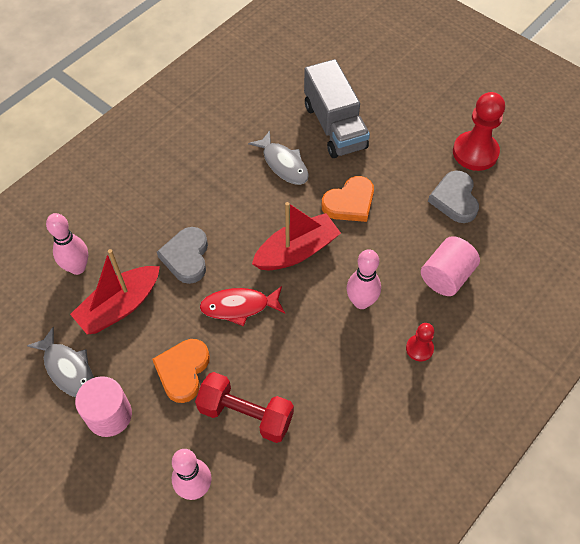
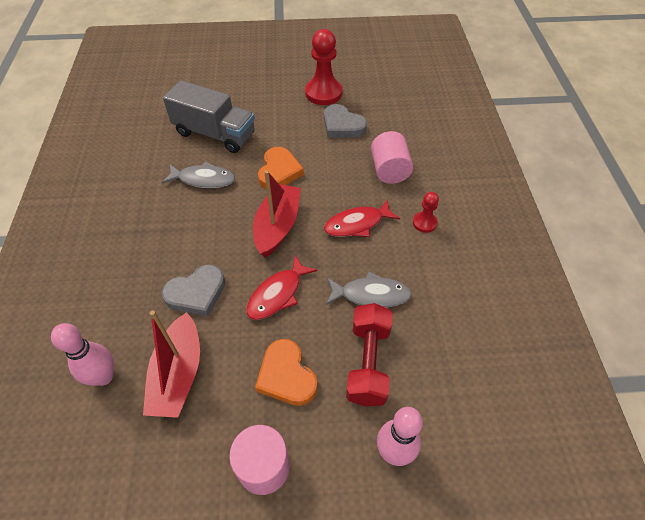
camera: 45 degrees left, 5 degrees down
grey fish [27,327,94,397] -> grey fish moved to [326,271,412,308]
grey heart [157,227,208,284] -> grey heart turned 75 degrees counterclockwise [162,265,225,316]
red dumbbell [195,372,294,443] -> red dumbbell turned 60 degrees counterclockwise [346,303,393,407]
pink bowling pin [346,249,381,309] -> red fish [324,199,400,237]

